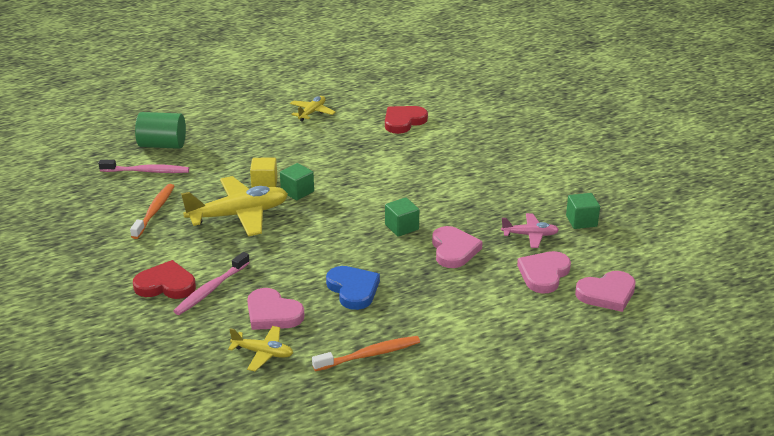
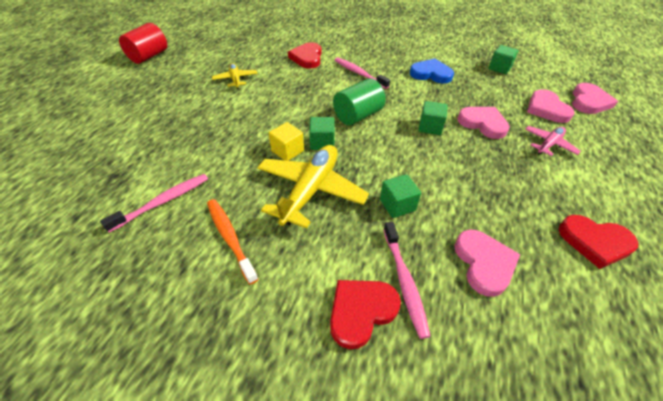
camera: 45 degrees left, 15 degrees up
green cylinder [135,112,186,149] -> green cylinder moved to [333,78,386,125]
yellow plane [228,326,293,371] -> none
pink heart [247,288,305,330] -> pink heart turned 90 degrees counterclockwise [454,230,520,297]
orange toothbrush [312,336,420,371] -> red heart [559,215,638,269]
blue heart [326,266,380,310] -> blue heart moved to [410,58,454,84]
pink plane [501,213,559,248] -> pink plane moved to [525,126,581,156]
none -> red cylinder [119,23,167,64]
none -> pink toothbrush [335,57,390,89]
none -> green cube [380,174,421,218]

